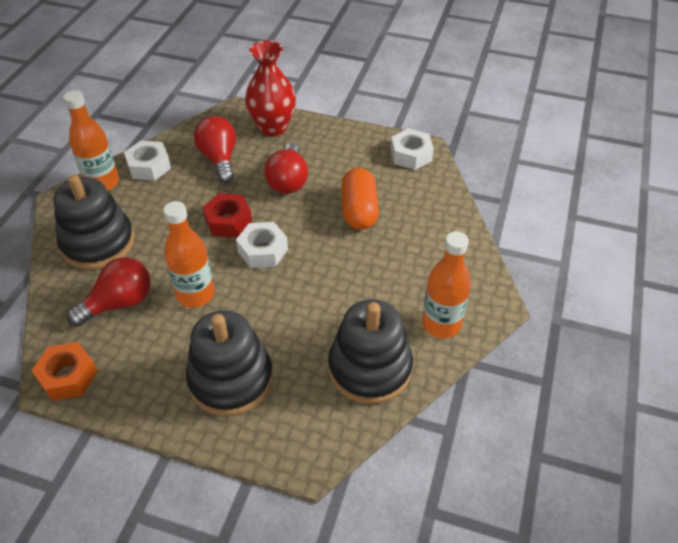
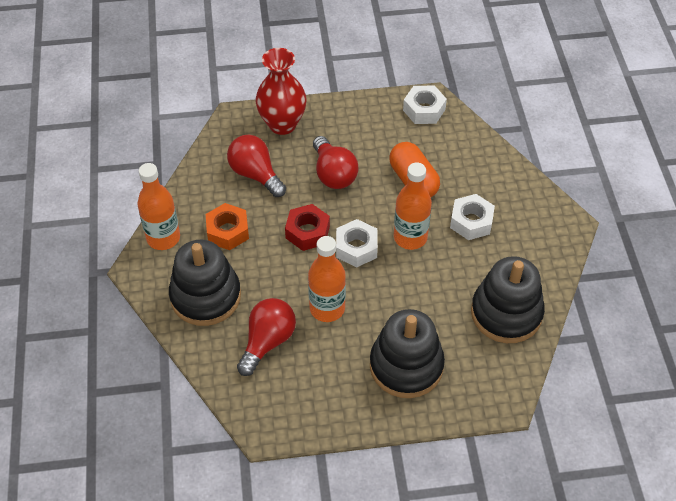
camera: 25 degrees left, 5 degrees up
orange nut [31,342,98,401] -> orange nut moved to [206,203,249,250]
white nut [124,141,171,181] -> white nut moved to [450,194,495,240]
orange bottle [422,231,471,338] -> orange bottle moved to [394,162,432,250]

